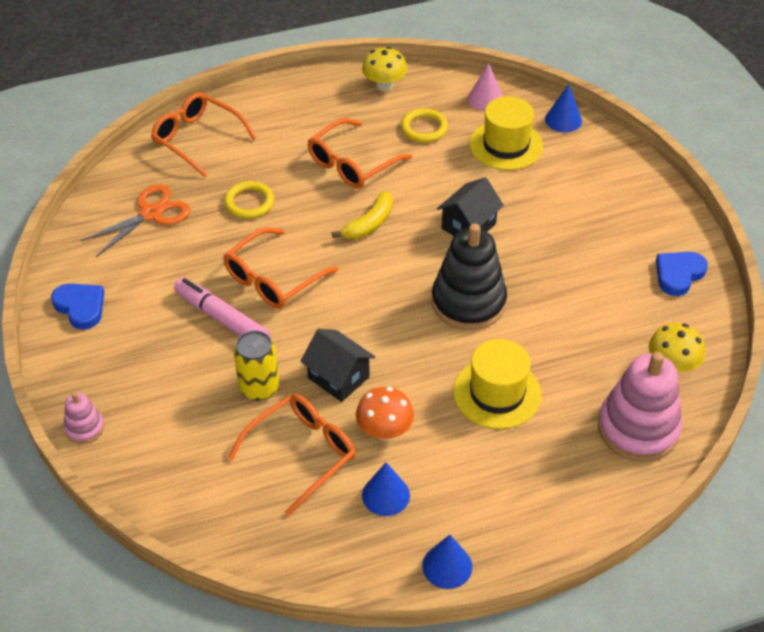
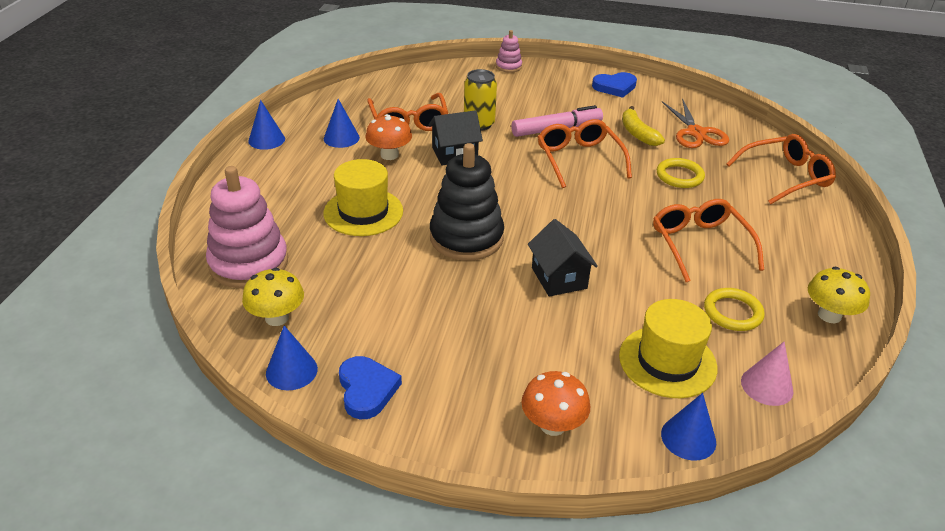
camera: 120 degrees right, 10 degrees down
yellow banana [332,191,393,239] -> yellow banana moved to [622,106,665,146]
none -> blue cone [266,326,318,391]
none -> orange mushroom [521,371,590,436]

